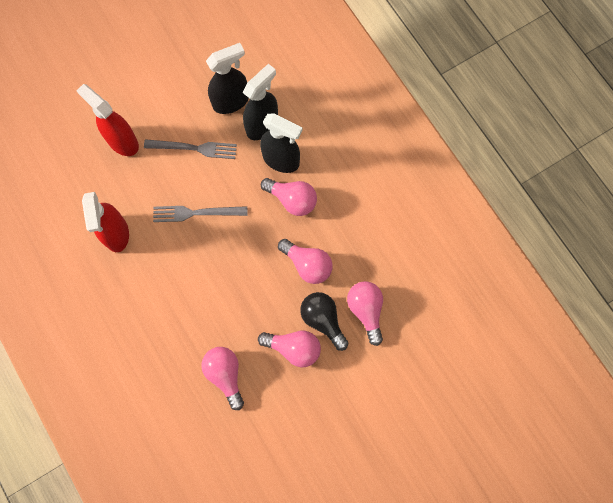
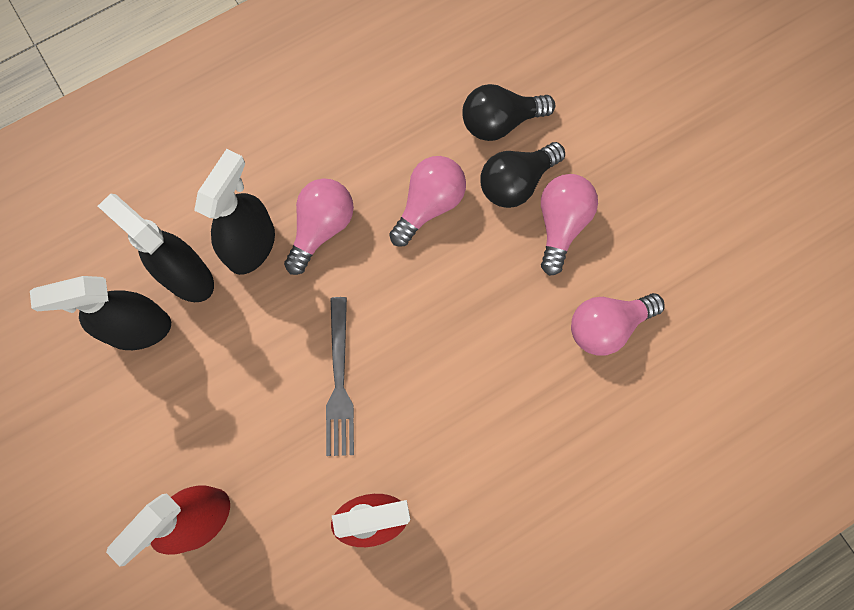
camera: 90 degrees left, 0 degrees up
grey fork [144,139,237,159] -> none
black spray bottle [206,43,249,114] -> black spray bottle turned 75 degrees counterclockwise [30,276,171,350]
pink light bulb [347,281,383,346] -> black light bulb [462,84,555,141]

